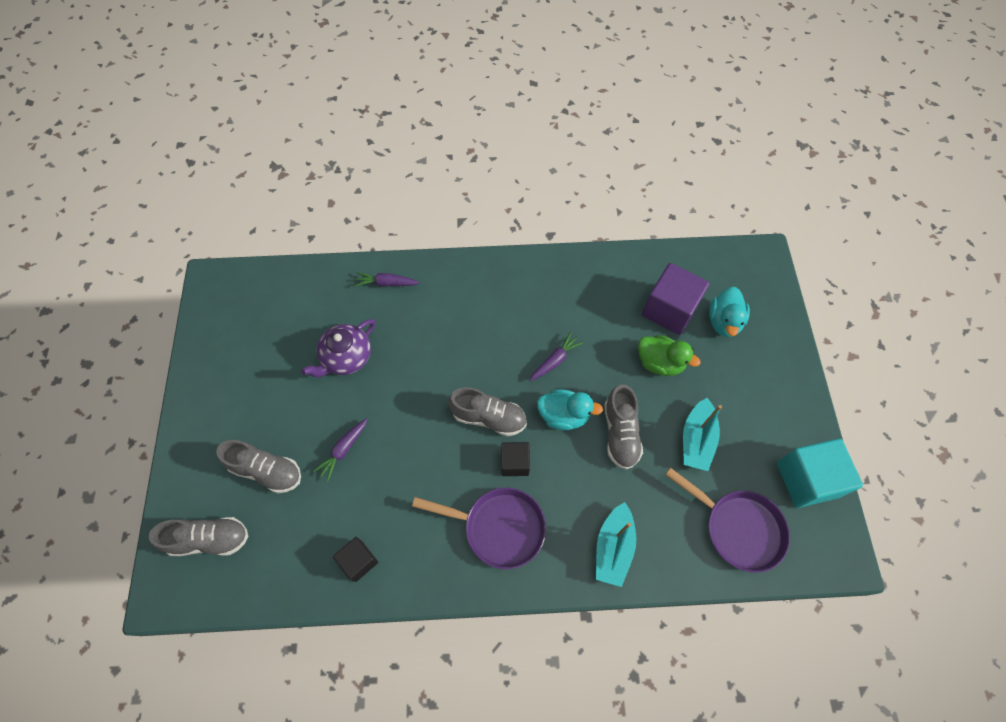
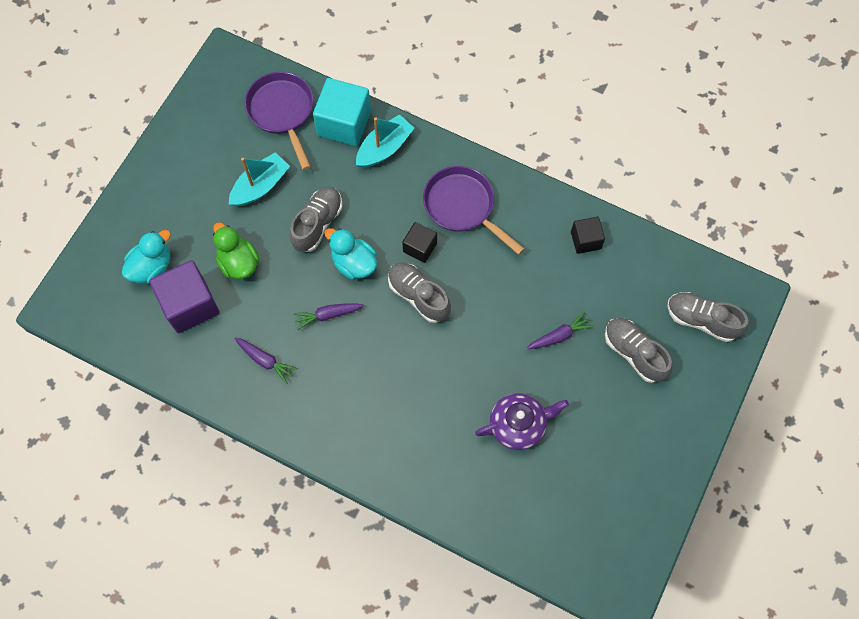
camera: 150 degrees left, 5 degrees up
purple carrot [354,272,420,287] -> purple carrot moved to [234,338,298,384]
turquoise cube [777,439,863,508] -> turquoise cube moved to [313,78,371,146]

